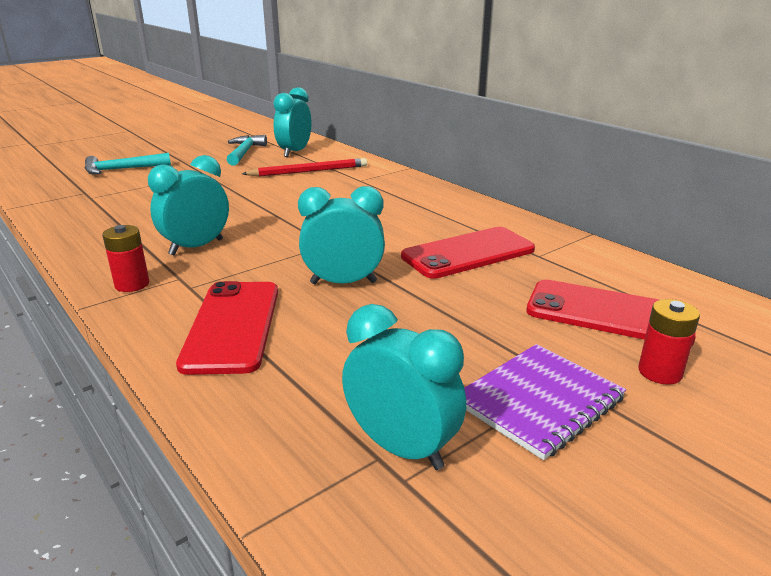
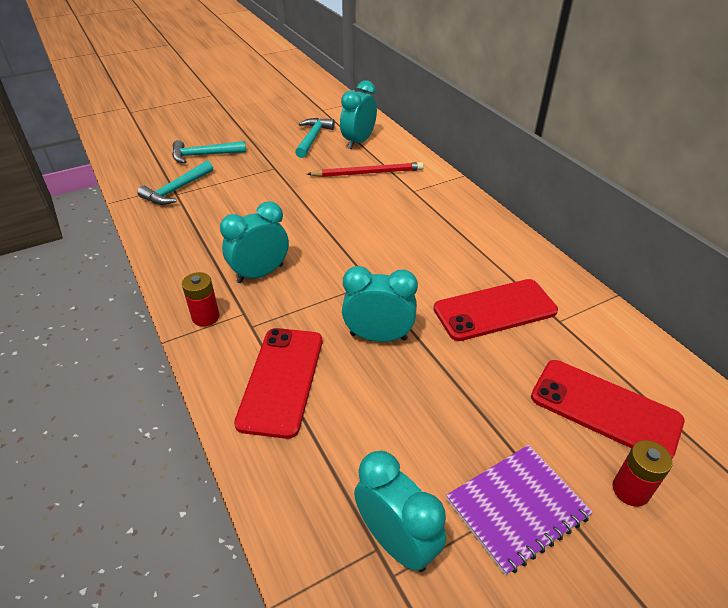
camera: 10 degrees right, 15 degrees up
none -> turquoise hammer [137,161,213,205]

